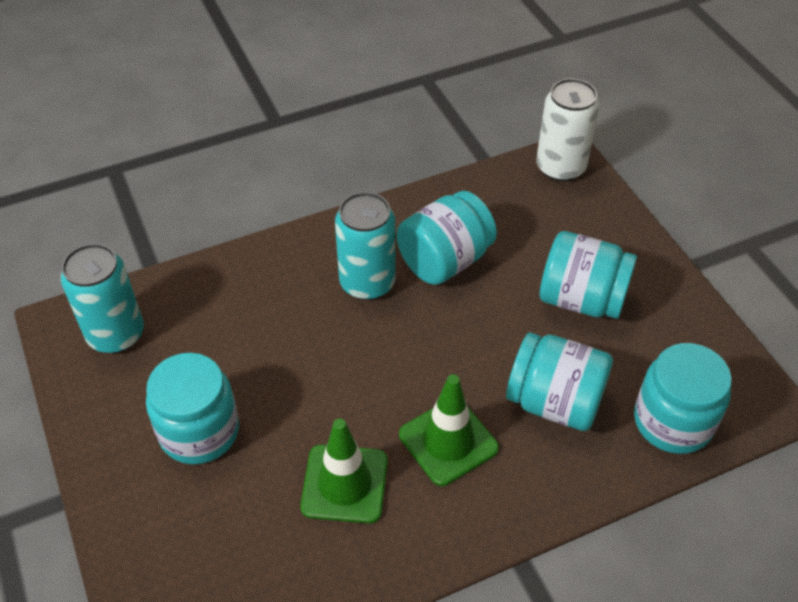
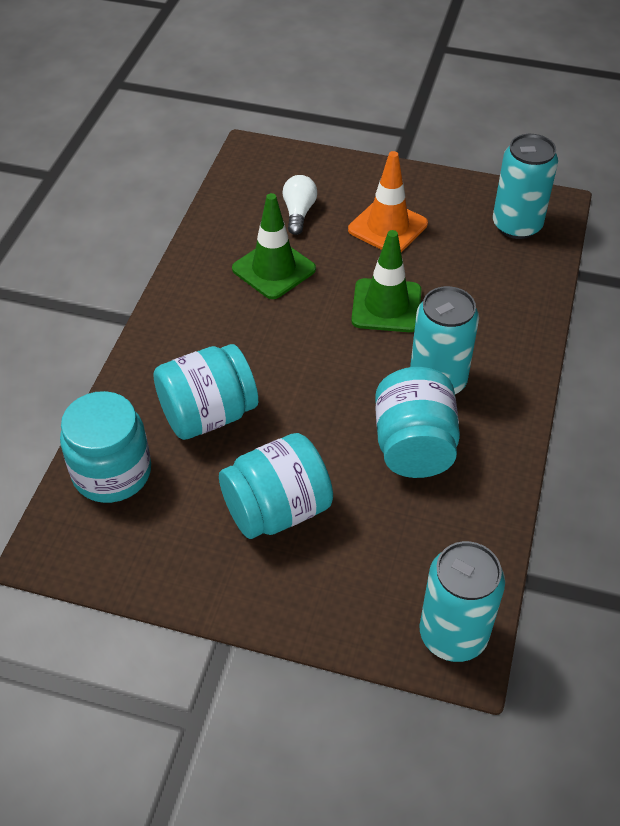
camera: 130 degrees right, 0 degrees up
turquoise jar [146,353,239,464] -> orange traffic cone [348,151,428,252]
green traffic cone [399,374,499,486] -> green traffic cone moved to [351,230,421,332]
white can [536,78,600,181] -> turquoise can [419,541,505,662]
none -> white light bulb [283,175,317,235]

